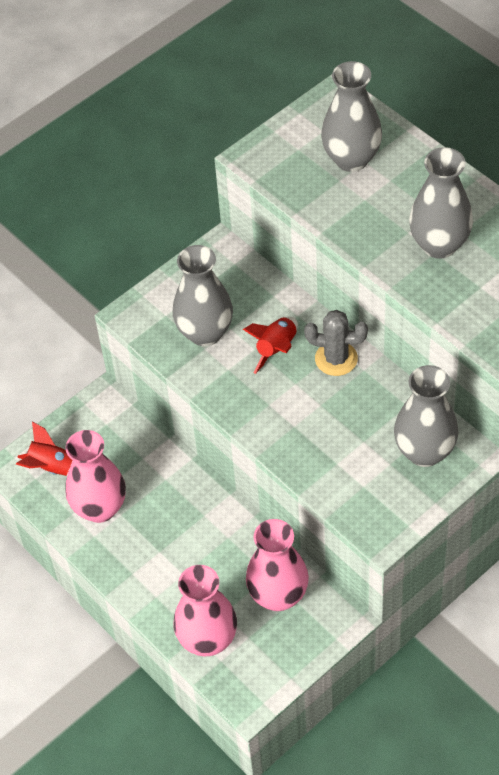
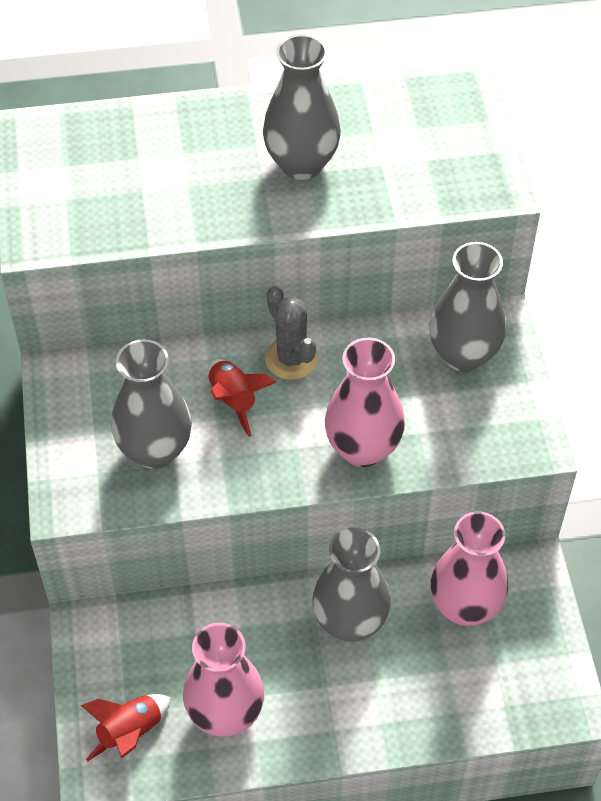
camera: 60 degrees left, 0 degrees up
pink vase [174,565,237,656] -> pink vase moved to [325,338,405,467]
grey cactus [304,310,368,376] -> grey cactus turned 75 degrees counterclockwise [265,286,318,380]
grey vase [321,61,382,172] -> grey vase moved to [312,527,391,642]

